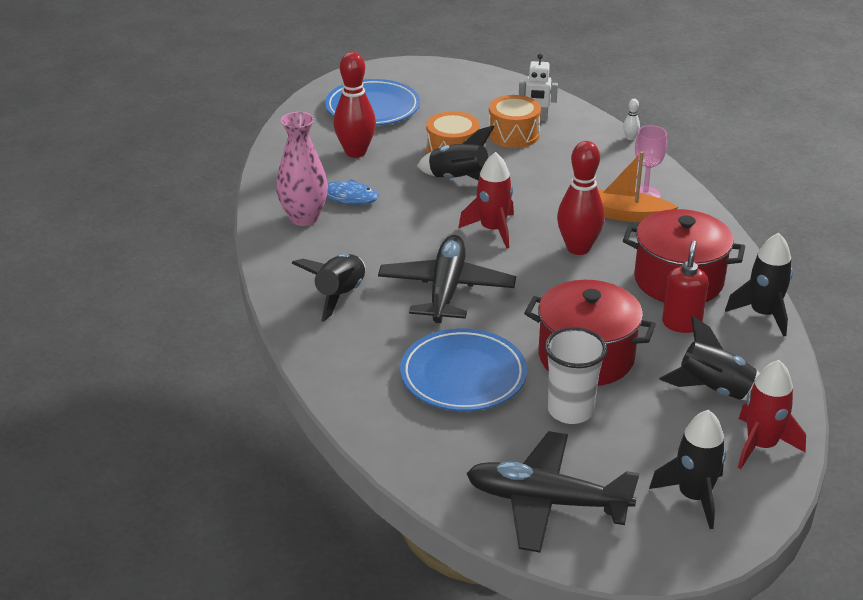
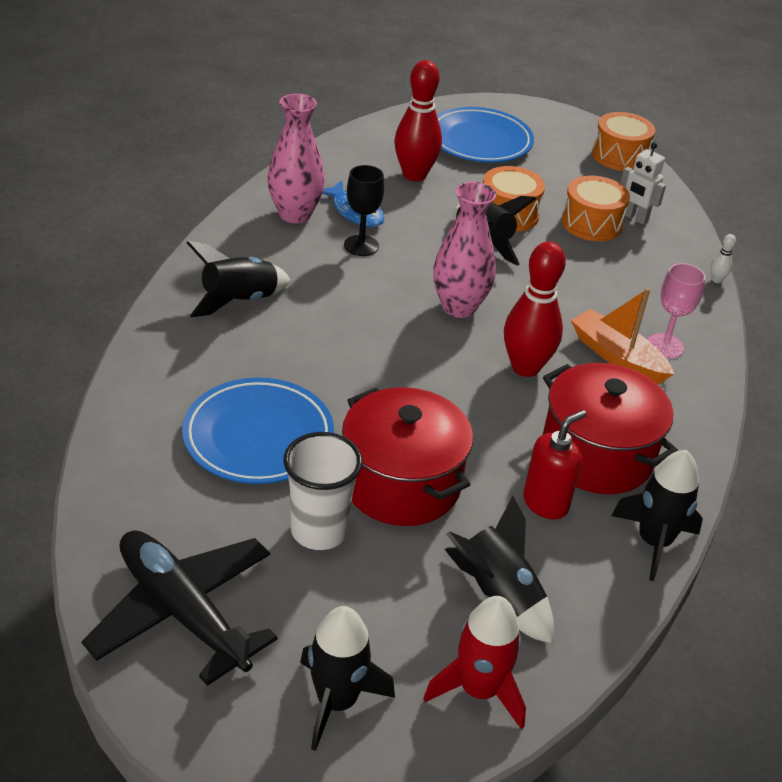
camera: 30 degrees right, 5 degrees up
black plane [378,235,516,323] -> none
red rocket [458,152,514,249] -> pink vase [433,182,496,318]
none -> black goblet [344,165,384,256]
none -> orange drum [592,112,655,171]

